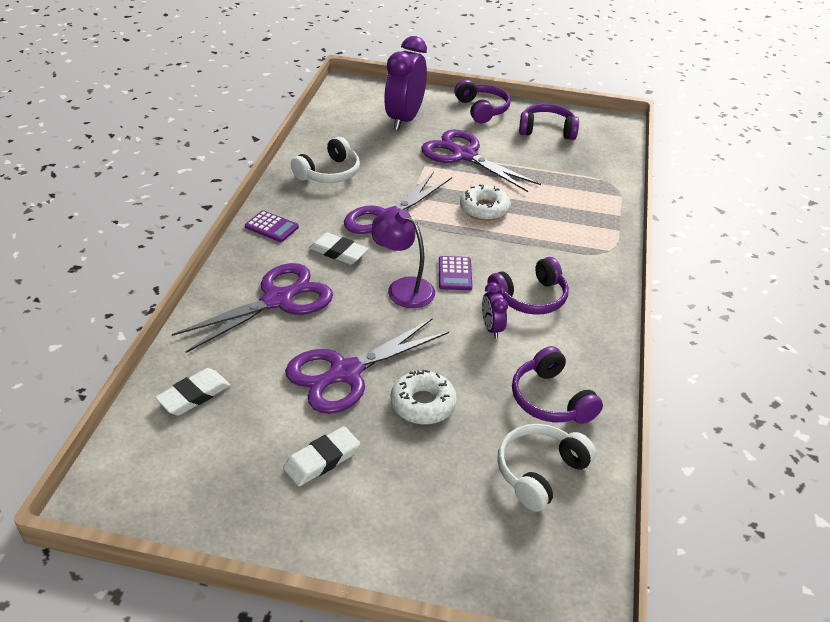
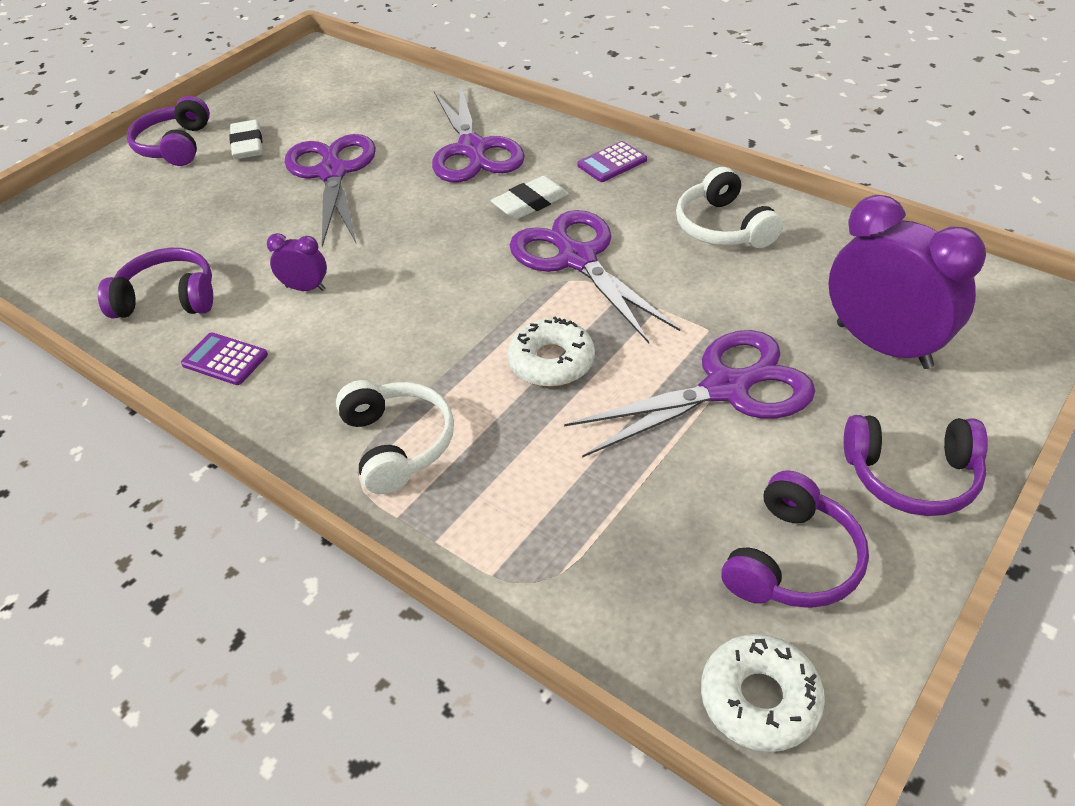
camera: 120 degrees right, 5 degrees up
white eraser [155,368,230,415] -> none
purple lamp [372,209,435,308] -> none
white donut [391,370,457,425] -> white donut moved to [701,634,825,752]
purple calculator [439,256,472,290] -> purple calculator moved to [181,332,268,385]
purple headphones [487,257,569,315] -> purple headphones moved to [127,96,210,166]
white headphones [497,424,596,512] -> white headphones moved to [336,380,454,494]

